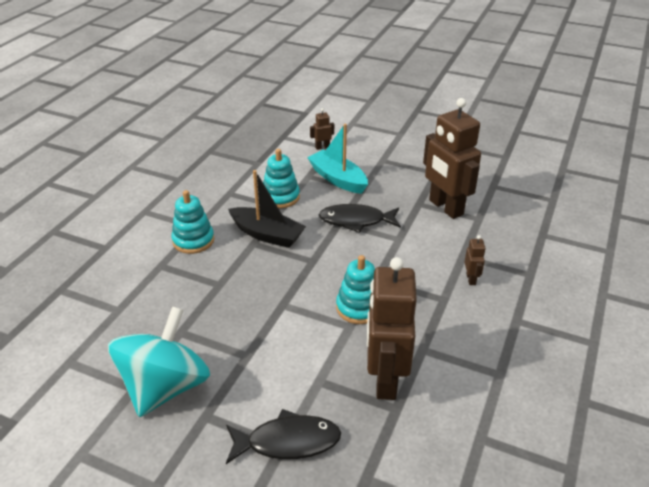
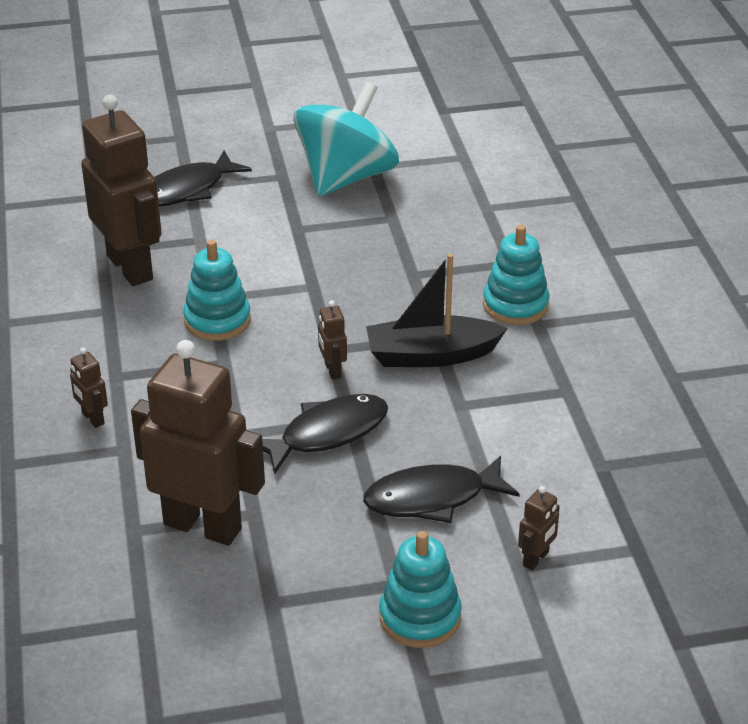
camera: 145 degrees right, 0 degrees up
turquoise spinning top [108,306,210,417] -> turquoise spinning top turned 135 degrees counterclockwise [293,82,399,196]
turquoise stacking toy [263,149,300,208] -> turquoise stacking toy moved to [379,531,462,648]
turquoise boat [307,124,368,194] -> black fish [363,456,520,523]
none -> brown robot [318,300,347,380]

